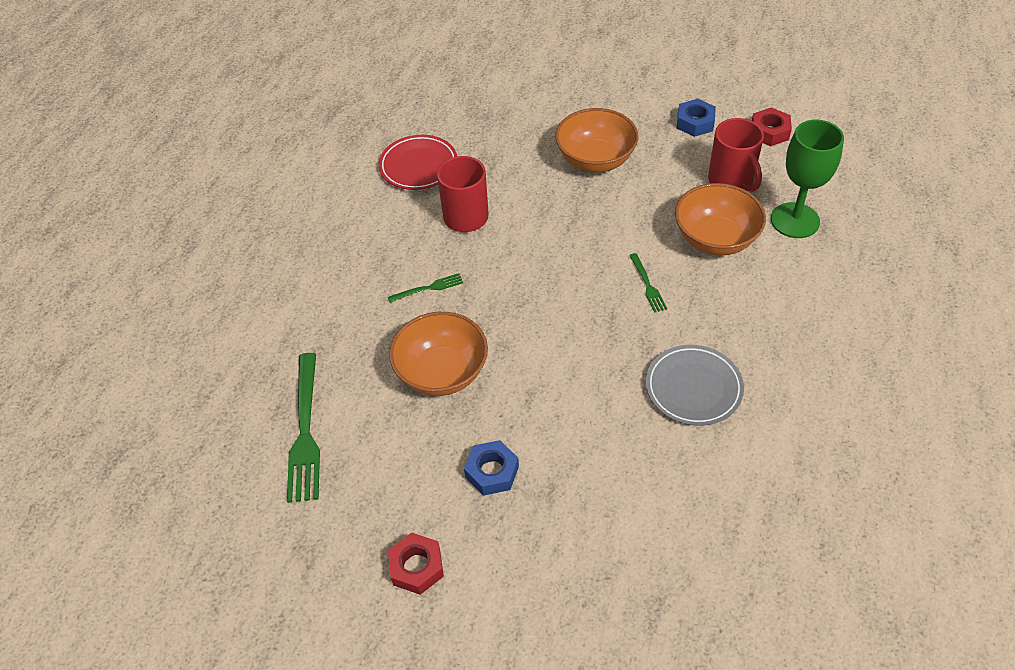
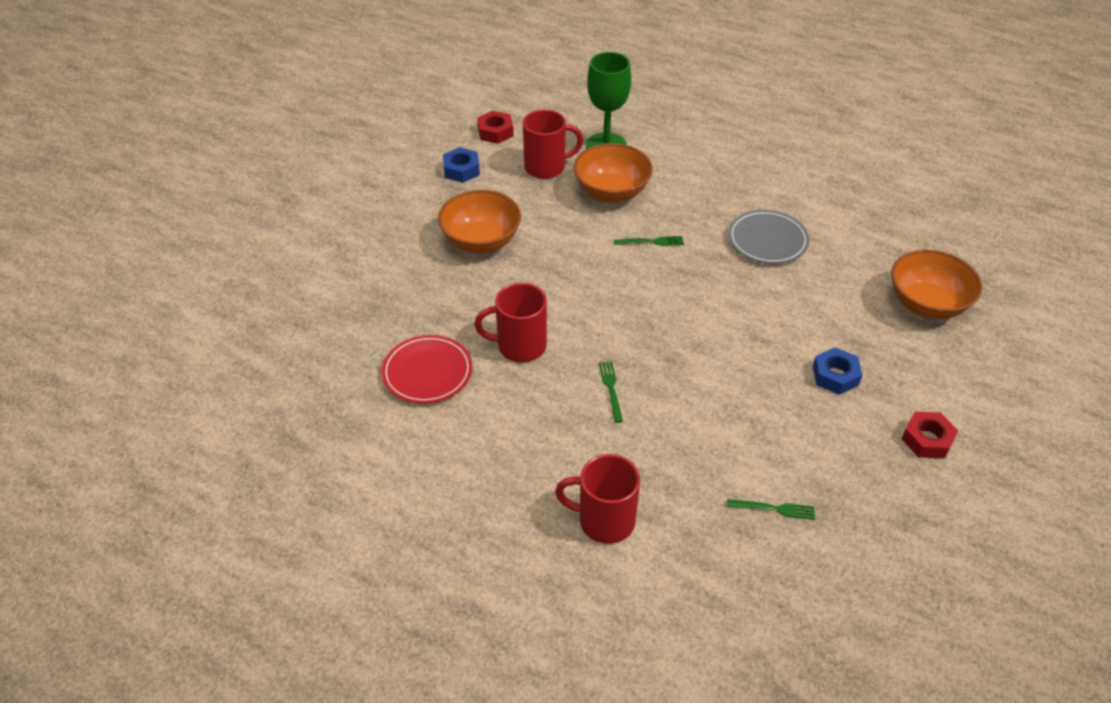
camera: 80 degrees left, 5 degrees down
green fork [287,353,320,503] -> green fork [727,499,815,520], size x0.49
orange bowl [389,312,488,396] -> orange bowl moved to [891,250,982,319]
none -> red mug [555,454,640,544]

